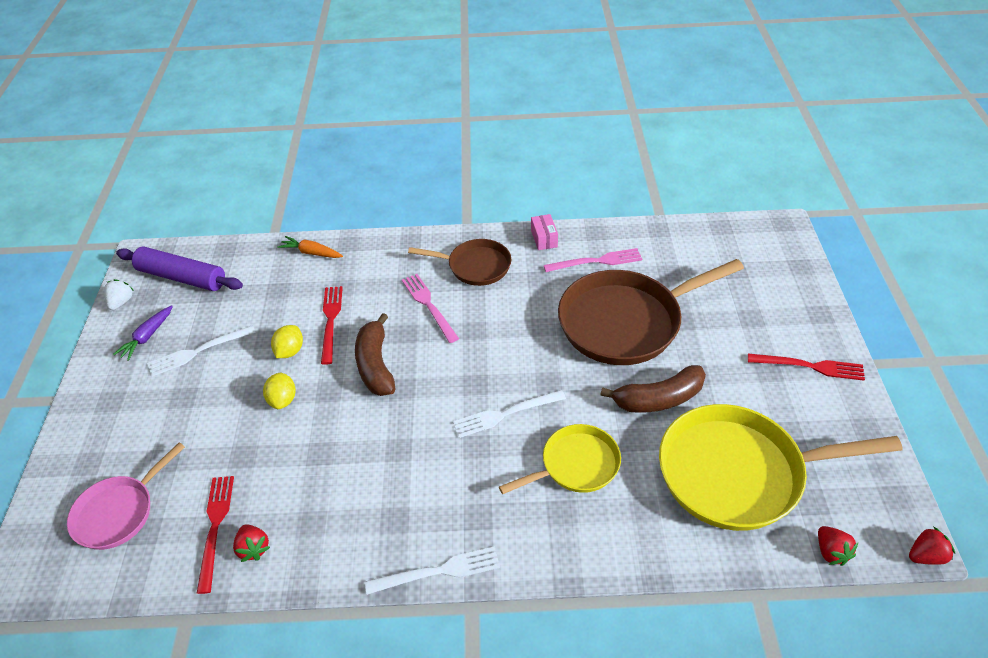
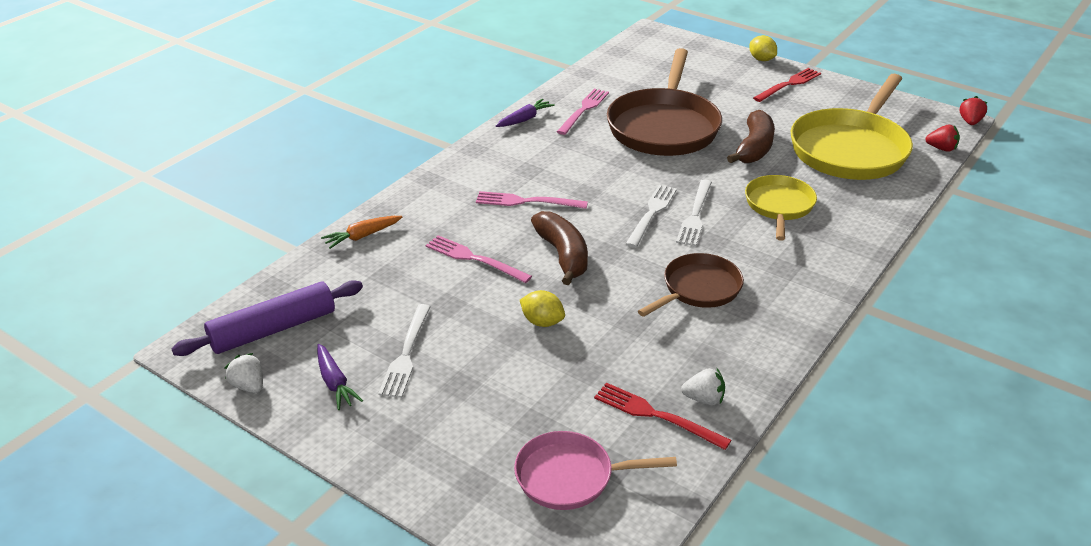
camera: 55 degrees left, 10 degrees down
pink pan [67,442,185,550] -> pink pan turned 105 degrees clockwise [514,431,677,510]
red strawberry [233,524,270,562] -> white strawberry [681,368,725,405]
yellow lemon [271,325,303,358] -> yellow lemon moved to [749,35,777,61]
red fork [321,286,343,365] -> pink fork [426,235,532,283]
brown banana [355,313,395,396] -> brown banana turned 135 degrees counterclockwise [531,211,588,285]
white fork [365,546,500,595] -> white fork moved to [626,185,677,248]
brown pan [408,239,511,286] -> brown pan moved to [638,253,744,317]
pink box [531,214,558,250] -> purple carrot [496,99,555,127]

